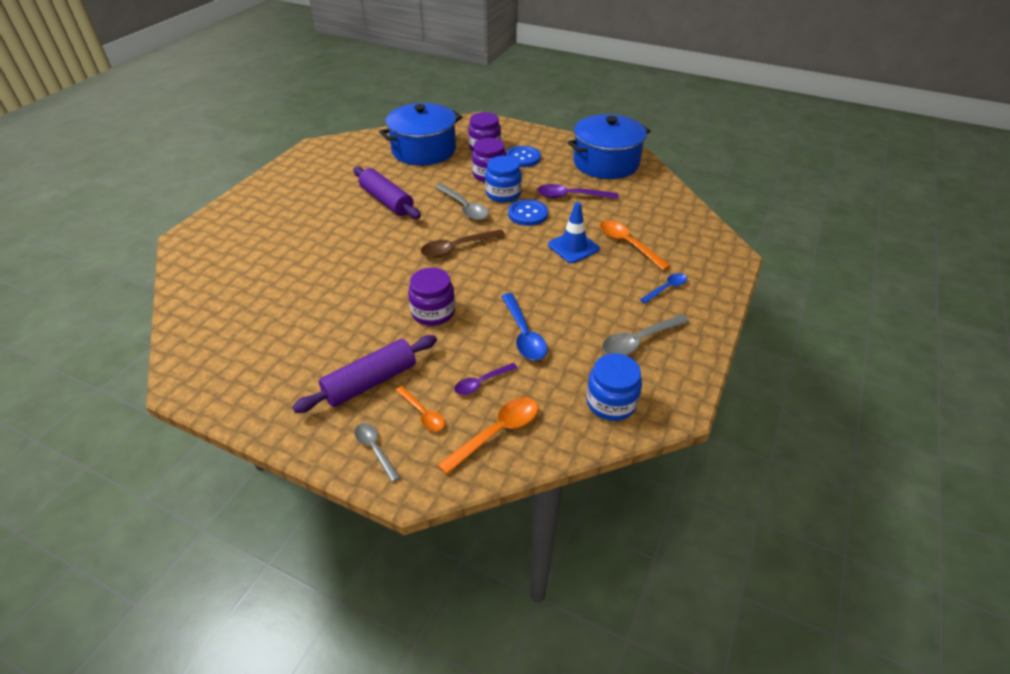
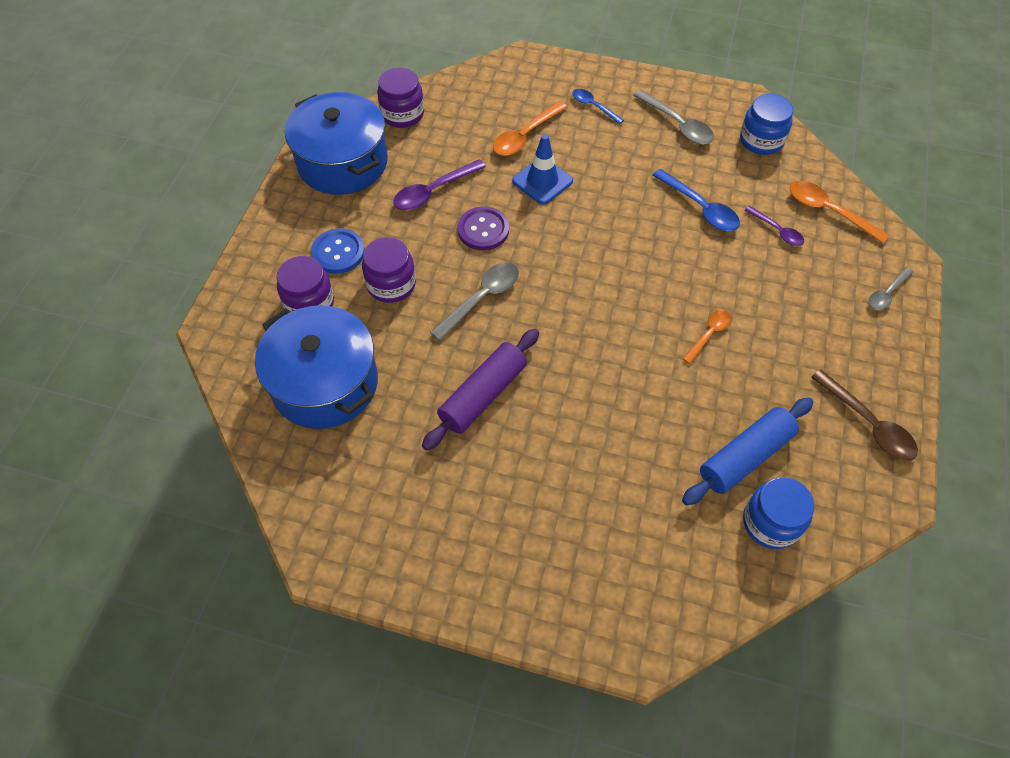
camera: 100 degrees left, 15 degrees up
purple rolling pin [292,335,437,413] -> none
orange spoon [395,386,445,431] -> orange spoon moved to [683,310,731,364]
purple jar [408,267,455,326] -> purple jar moved to [377,67,424,128]
brown spoon [421,229,505,258] -> brown spoon moved to [811,370,918,461]
blue jar [485,156,522,203] -> blue jar moved to [743,477,814,549]
blue spoon [501,293,547,360] -> blue spoon turned 75 degrees clockwise [652,169,740,231]
blue button [508,200,548,226] -> purple button [457,206,509,250]
purple spoon [537,184,618,199] -> purple spoon turned 60 degrees clockwise [393,159,486,210]
none -> blue rolling pin [682,398,813,506]

